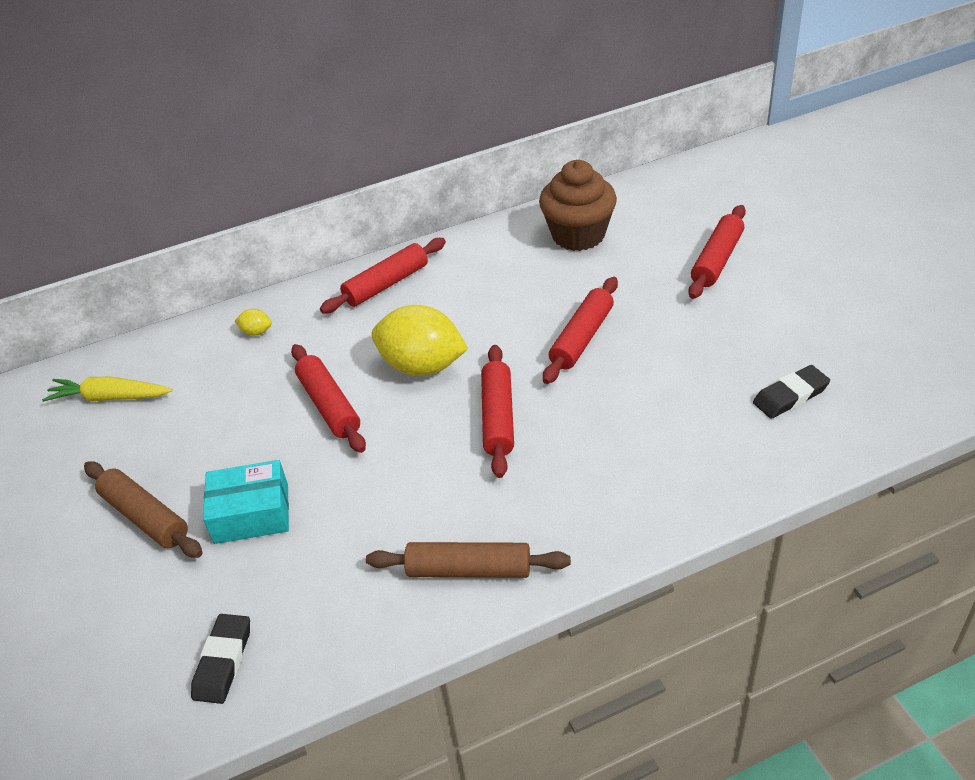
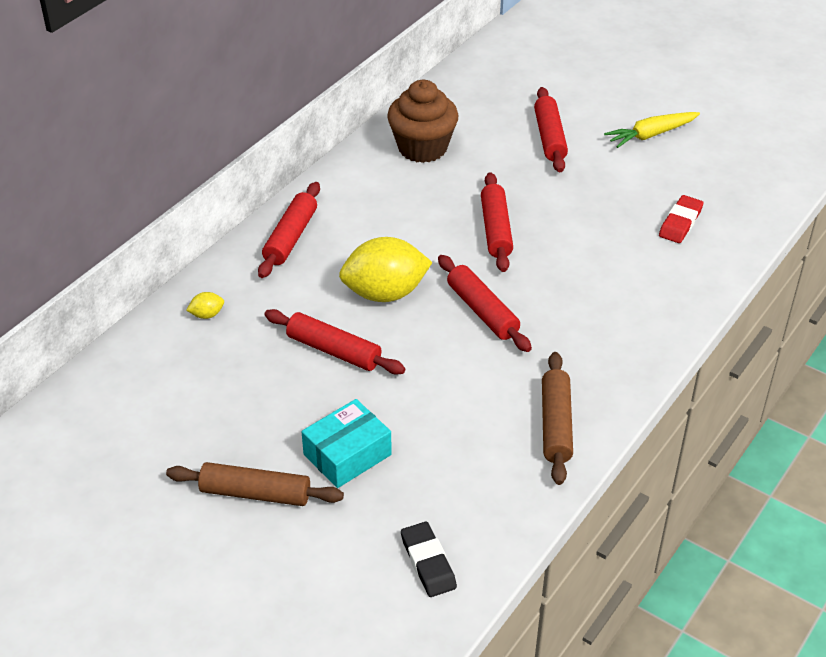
camera: 35 degrees left, 0 degrees up
yellow carrot [42,377,173,402] -> yellow carrot moved to [604,112,700,148]
brown rolling pin [366,542,571,578] -> brown rolling pin turned 60 degrees counterclockwise [542,352,573,485]
black eraser [753,365,830,419] -> red eraser [659,195,703,243]

